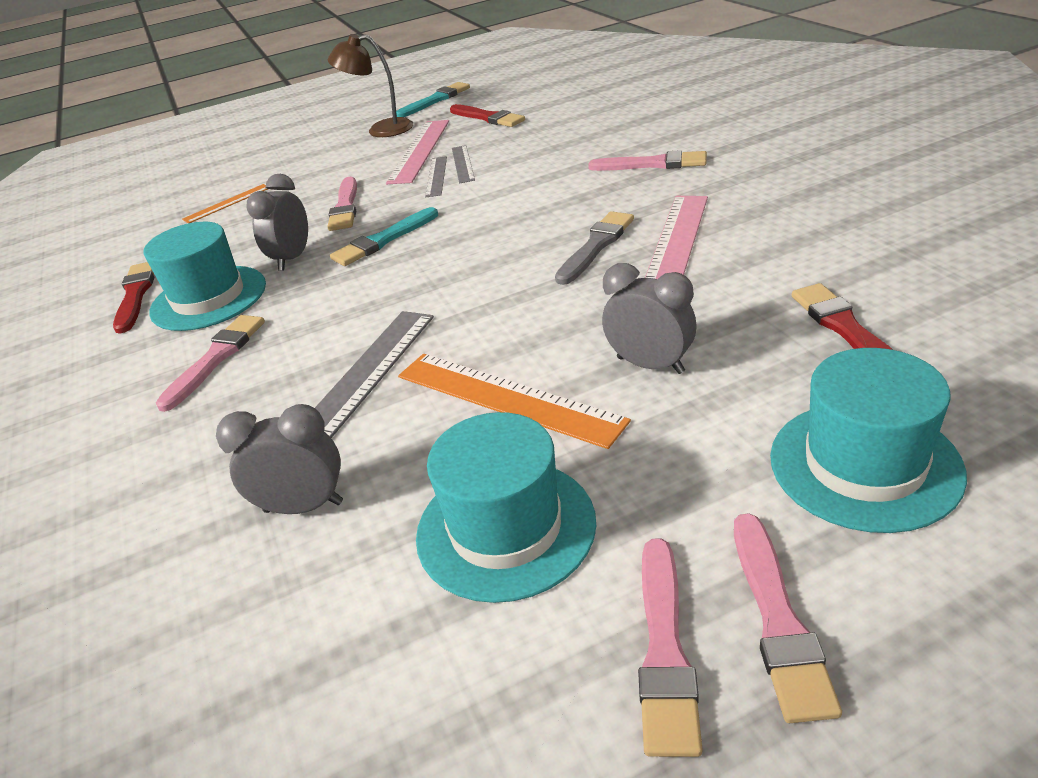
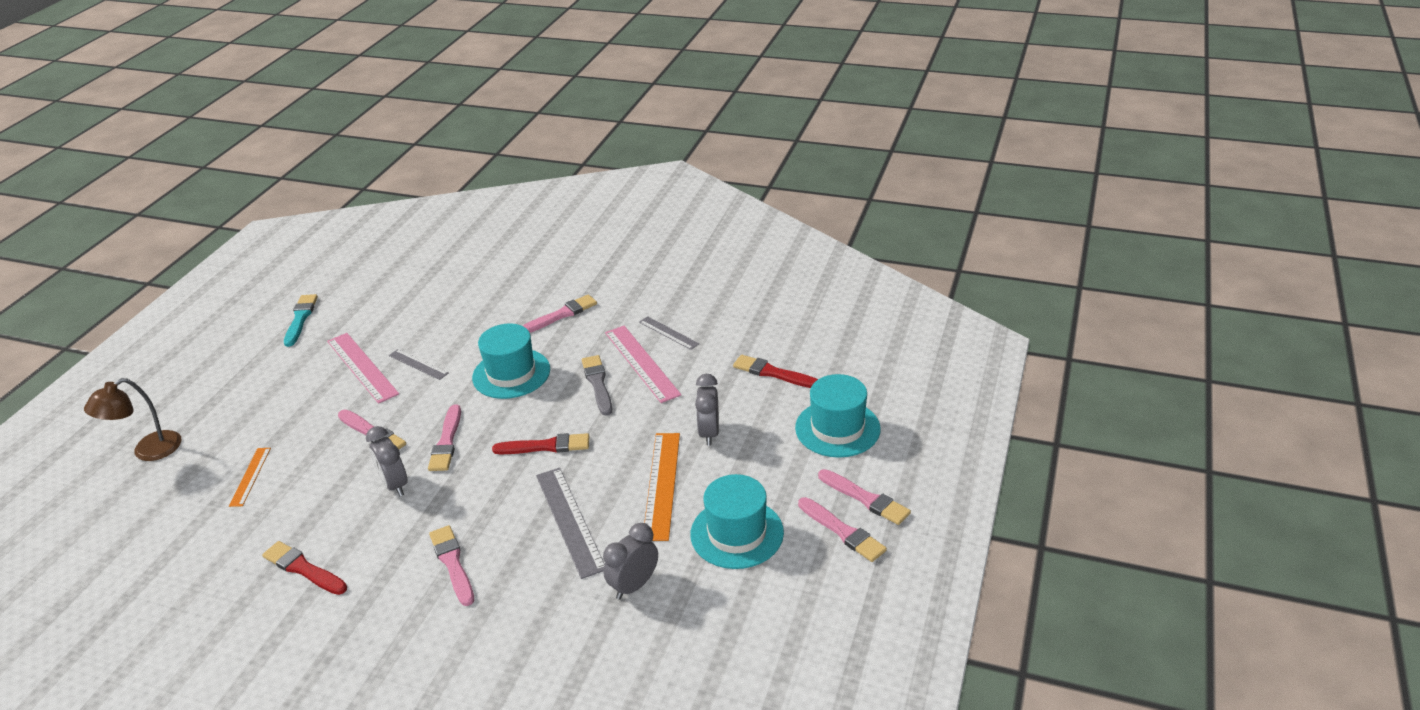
camera: 50 degrees left, 0 degrees up
turquoise hat [144,222,266,331] -> turquoise hat moved to [472,324,550,399]
brown lamp [328,34,413,137] -> brown lamp moved to [84,378,181,461]
turquoise brush [330,207,438,266] -> pink brush [428,405,461,471]
orange ruler [398,354,631,449] -> orange ruler turned 75 degrees counterclockwise [644,433,680,541]
grey ruler [425,156,447,197] -> grey ruler moved to [639,316,699,350]
red brush [450,104,525,127] -> red brush moved to [492,433,589,454]
grey clock [602,263,696,374] -> grey clock turned 75 degrees counterclockwise [695,374,719,446]

